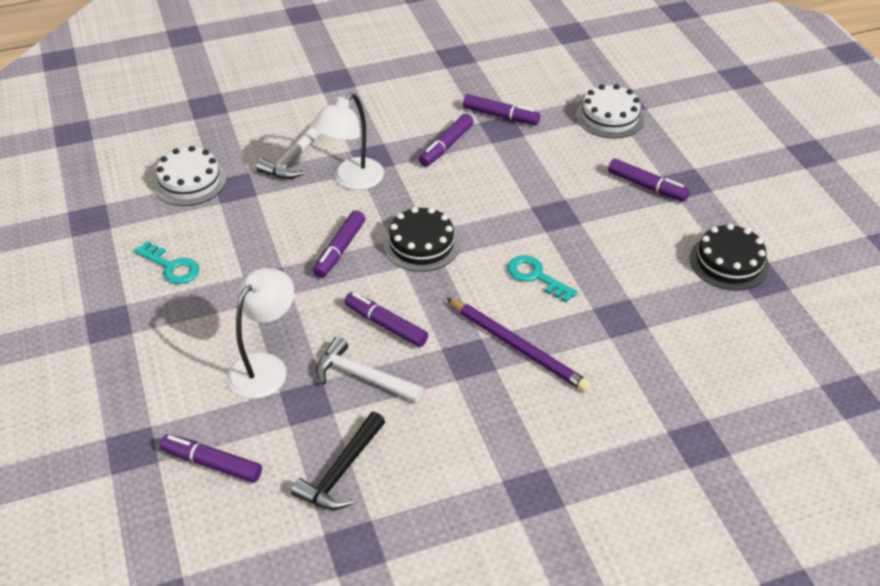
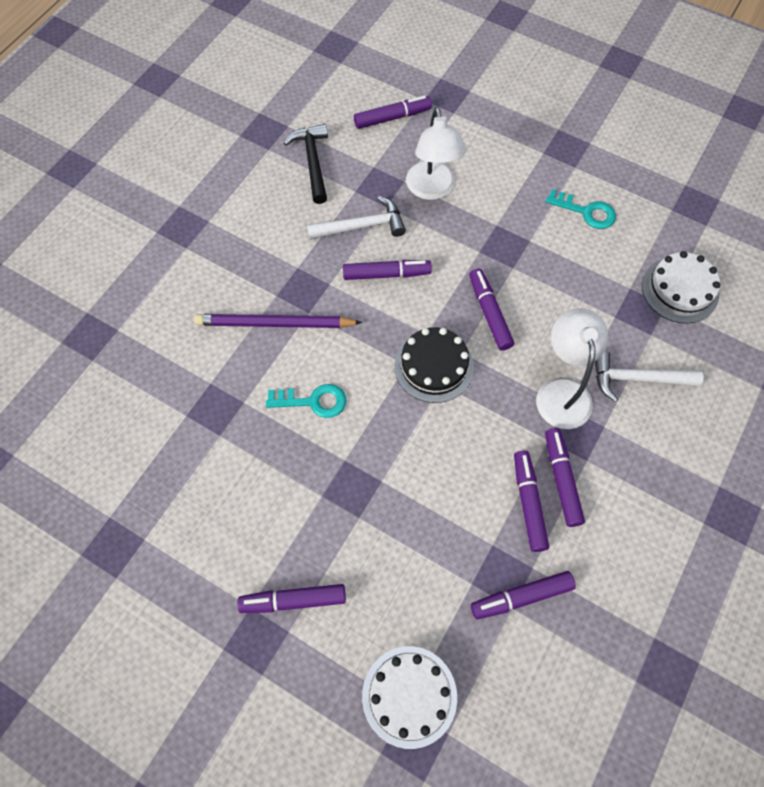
camera: 140 degrees right, 20 degrees up
turquoise key [134,241,200,284] -> turquoise key turned 150 degrees counterclockwise [546,189,616,229]
white hammer [256,125,322,179] -> white hammer turned 75 degrees counterclockwise [595,351,704,402]
black cake [690,224,769,291] -> none
none -> purple marker [545,428,585,527]

